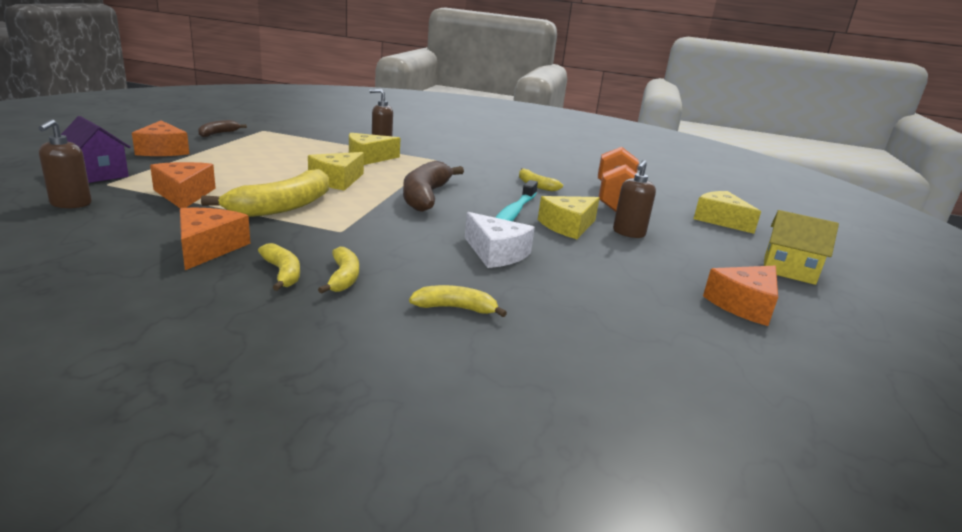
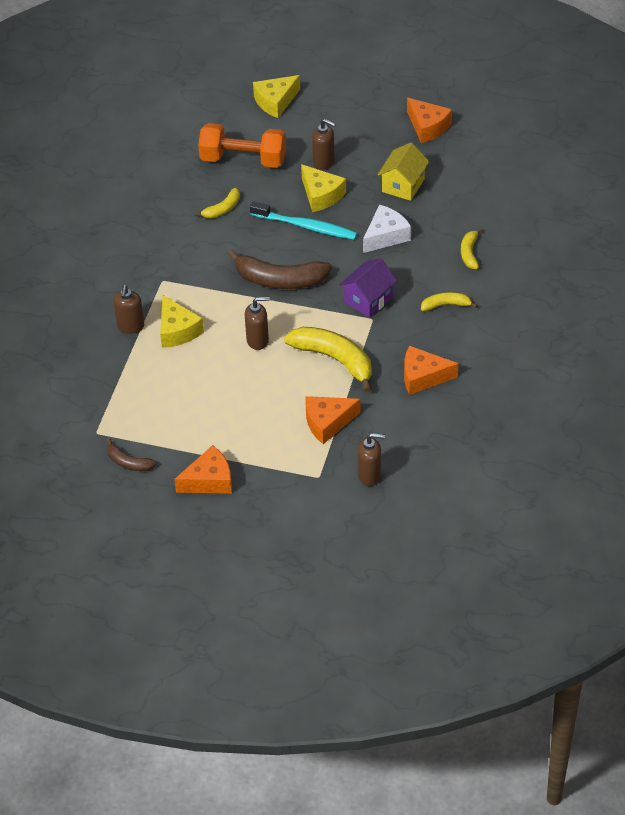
camera: 85 degrees left, 25 degrees up
purple house [61,116,131,183] -> purple house moved to [339,258,397,318]
yellow banana [258,243,300,291] -> none
yellow cheese [308,152,364,191] -> brown soap dispenser [245,297,270,350]
yellow house [764,210,839,285] -> yellow house moved to [377,143,430,201]

